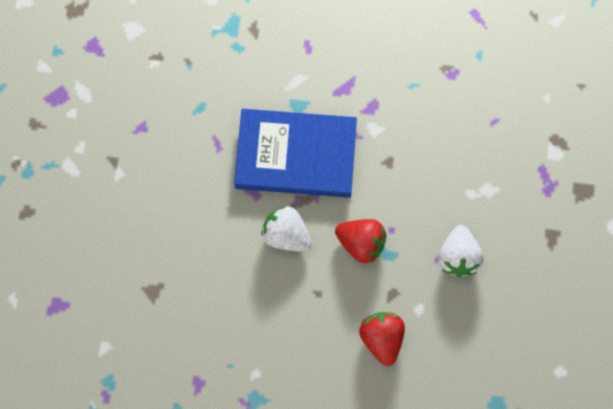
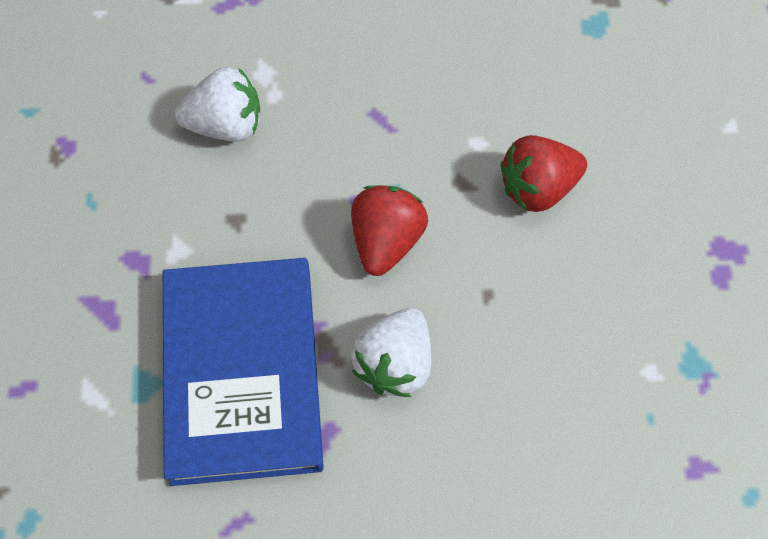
camera: 100 degrees left, 10 degrees down
white strawberry [438,225,484,277] -> white strawberry moved to [175,67,260,142]

